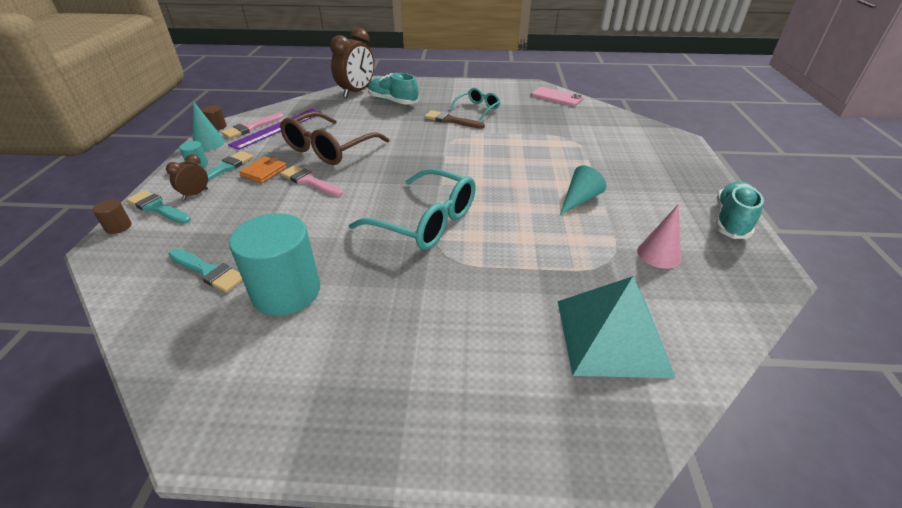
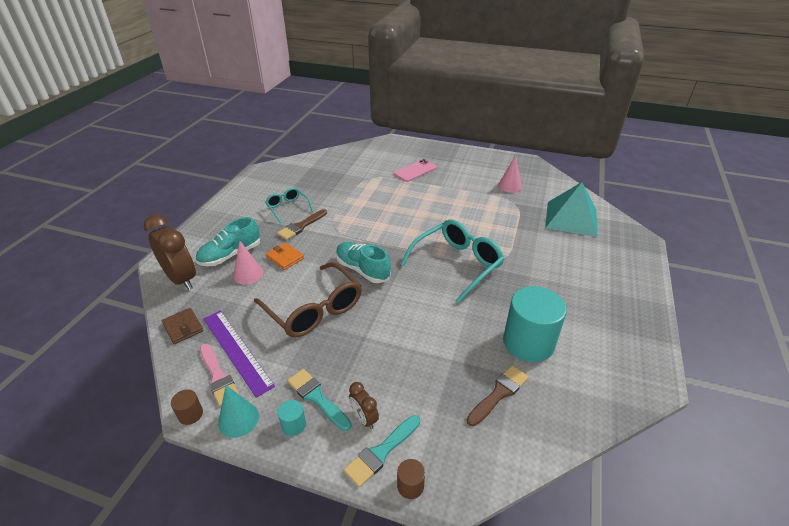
camera: 75 degrees left, 0 degrees up
turquoise brush [169,249,243,293] -> brown brush [466,365,529,426]
orange wallet [239,156,287,183] -> orange wallet moved to [266,243,304,270]
pink brush [280,165,343,197] -> none
pink phone [531,87,583,106] -> pink phone moved to [394,159,437,182]
turquoise cone [560,166,606,215] -> none
turquoise shoe [716,181,764,239] -> turquoise shoe moved to [336,242,391,283]
none -> brown wallet [162,308,203,344]
none -> pink cone [233,240,264,285]

